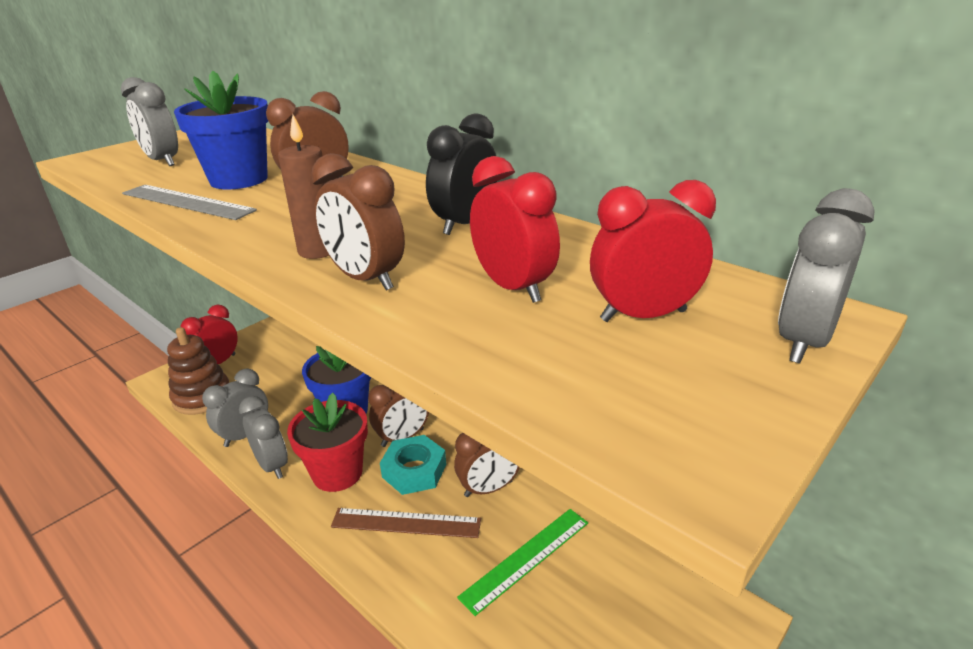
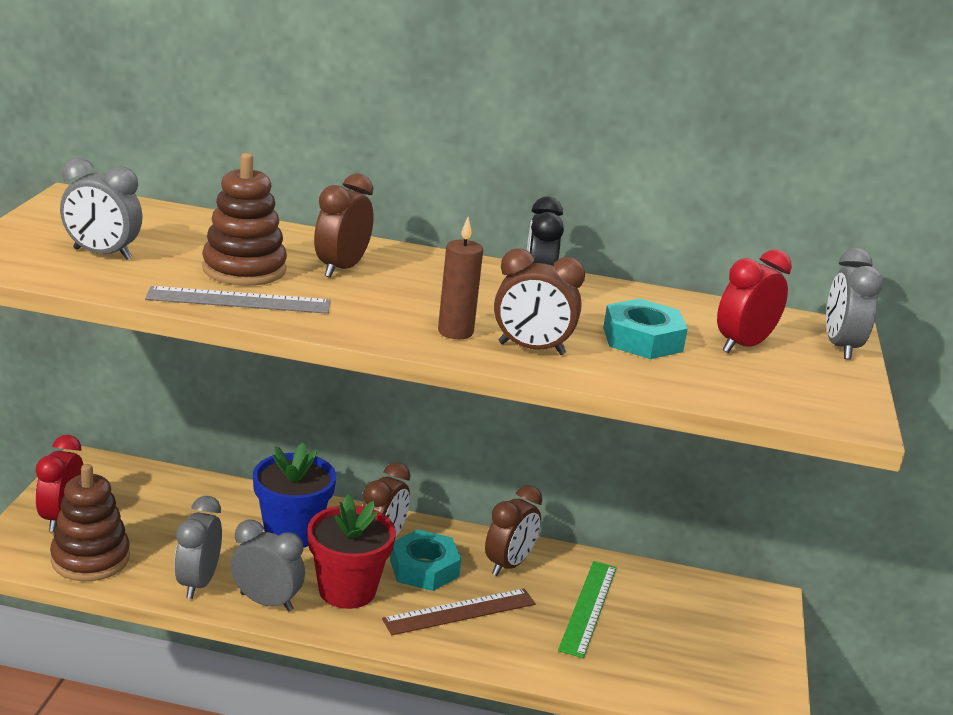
camera: 35 degrees left, 5 degrees down
blue flower pot [174,71,268,189] -> brown stacking toy [202,153,287,286]
red clock [470,156,560,303] -> turquoise nut [603,298,688,359]

